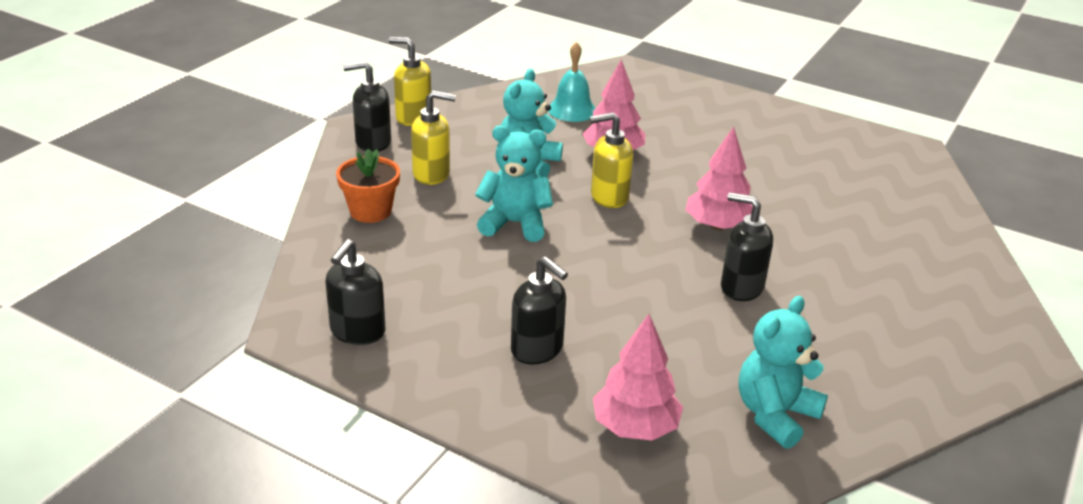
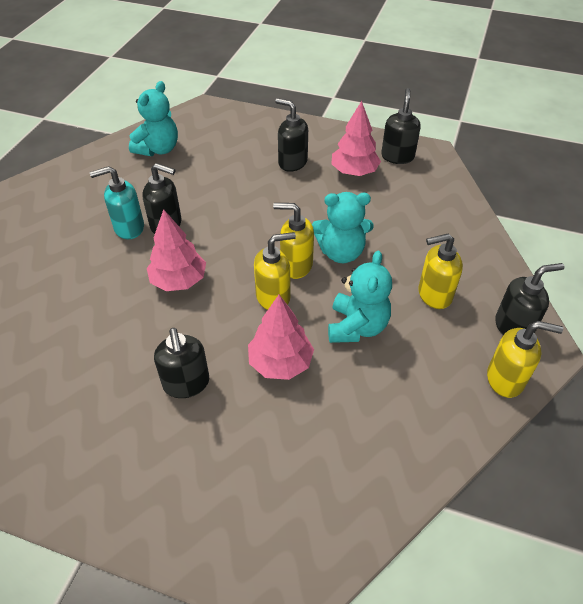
camera: 170 degrees right, 15 degrees up
orange flower pot [336,148,400,223] -> none
turquoise bell [548,42,595,122] -> none
pink tree [593,314,683,440] -> pink tree moved to [332,101,381,176]
none -> turquoise soap dispenser [90,166,144,239]
none -> black soap dispenser [154,328,209,398]
none -> yellow soap dispenser [273,203,314,279]

